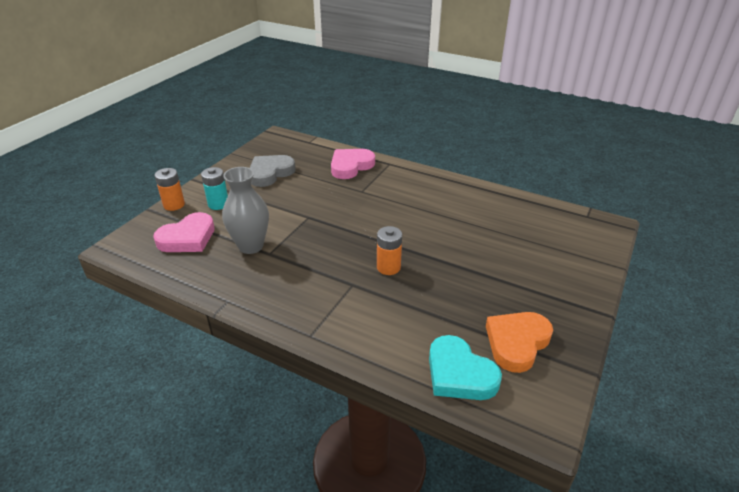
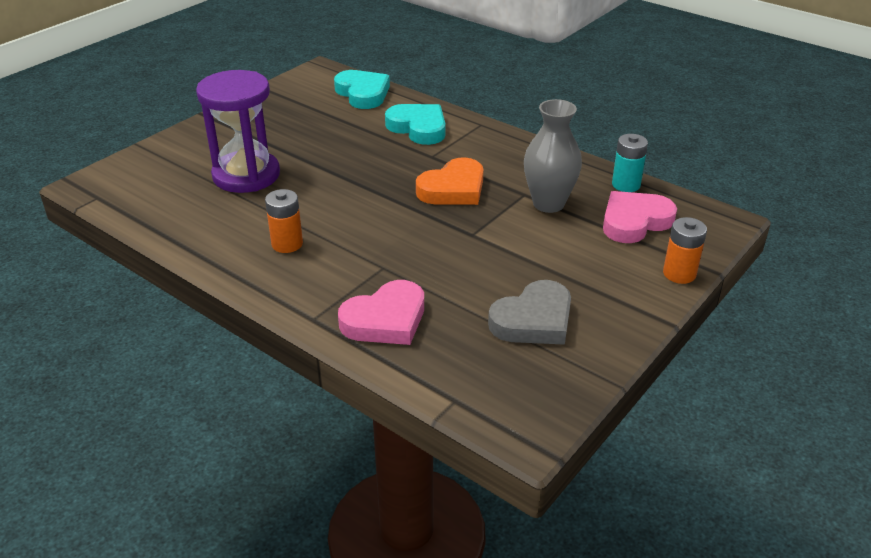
camera: 170 degrees left, 0 degrees up
turquoise battery [201,167,228,210] -> turquoise battery moved to [612,134,648,192]
orange battery [377,226,402,275] -> orange battery moved to [265,189,303,253]
orange heart [486,312,553,373] -> orange heart moved to [416,157,484,205]
none -> purple hourglass [196,70,280,193]
none -> turquoise heart [385,104,445,145]

